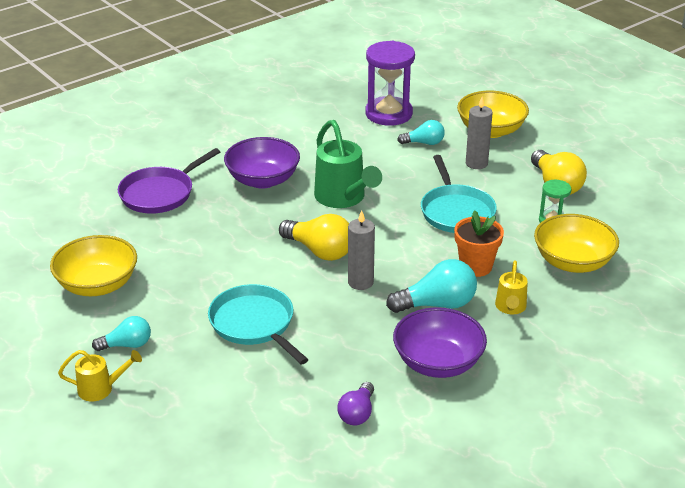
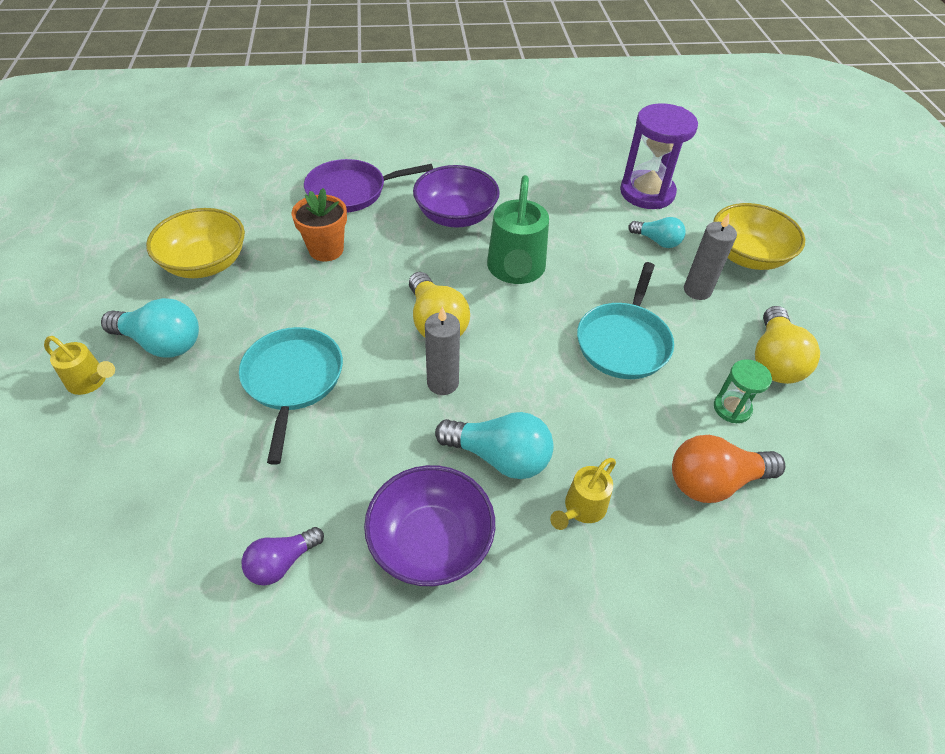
camera: 30 degrees right, 15 degrees up
turquoise light bulb [92,316,151,351] -> turquoise light bulb [101,298,199,358], size x1.61
orange flower pot [454,210,504,277] -> orange flower pot moved to [292,188,347,262]
yellow bowl [534,214,619,273] -> orange light bulb [672,435,785,503]

